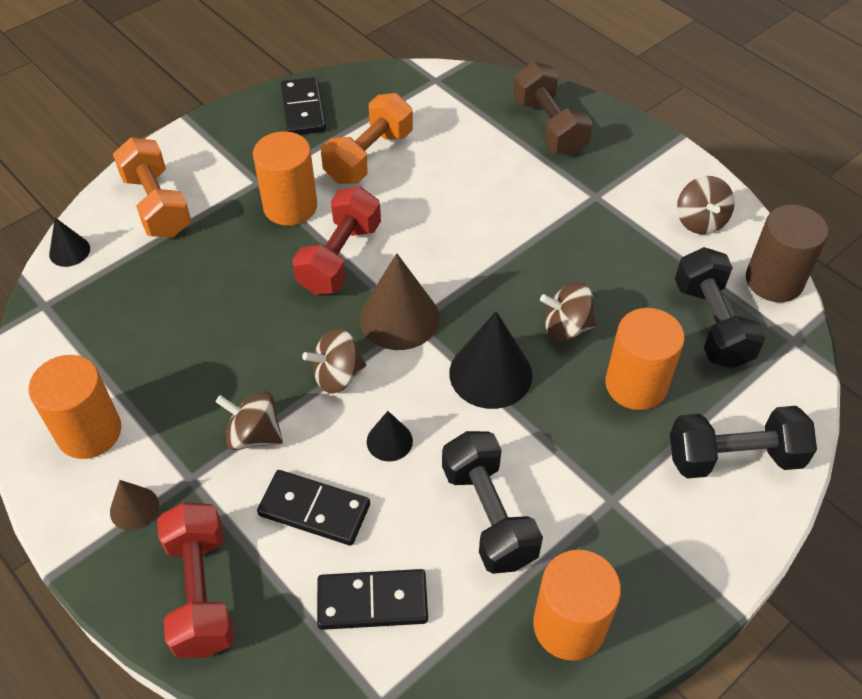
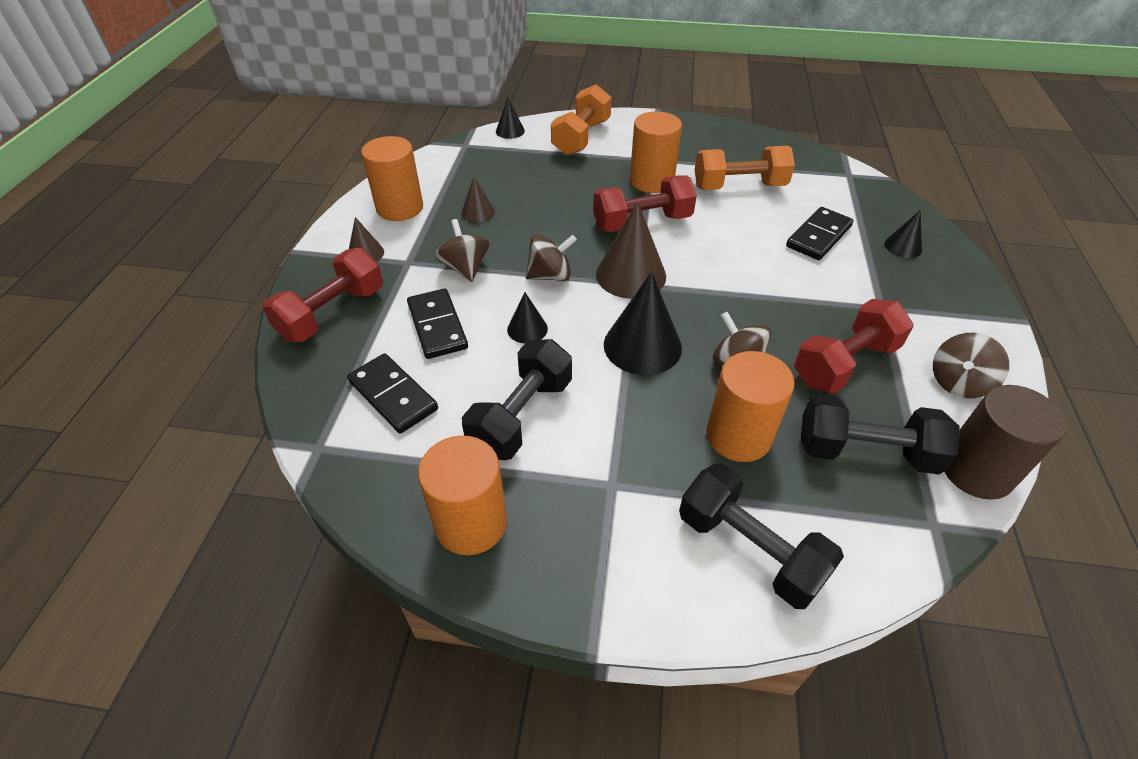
camera: 50 degrees right, 5 degrees down
black domino [281,77,326,135] -> black domino moved to [786,207,854,260]
brown spinning top [302,328,366,394] -> brown spinning top turned 135 degrees clockwise [526,234,577,281]
brown dumbbell [513,61,593,156] -> black cone [884,210,922,258]
black dumbbell [675,247,766,368] -> black dumbbell turned 60 degrees clockwise [801,394,960,474]
none -> brown cone [461,177,495,223]
none -> red dumbbell [794,299,914,394]

